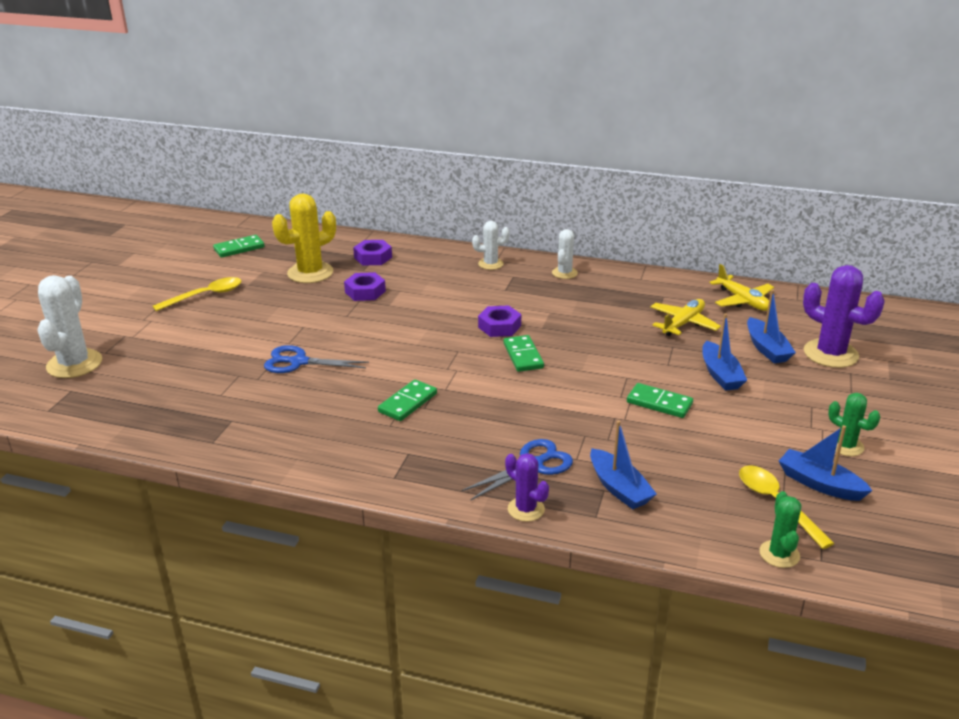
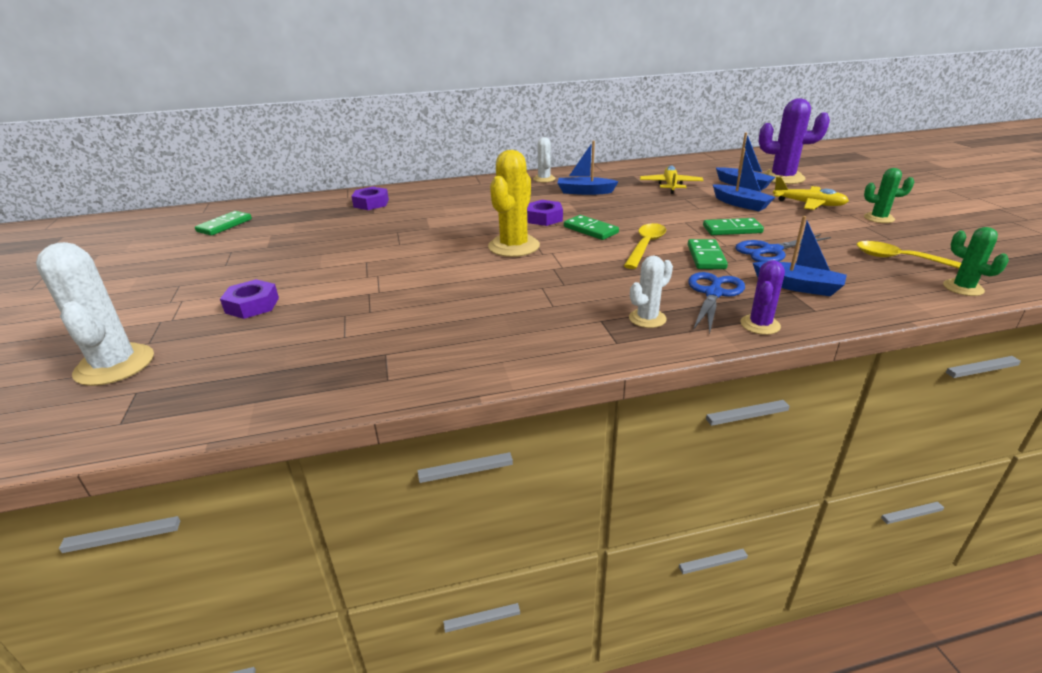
camera: 30 degrees left, 0 degrees up
yellow spoon [153,277,241,311] -> yellow spoon moved to [624,223,666,269]
blue scissors [264,345,369,373] -> blue scissors moved to [735,234,831,262]
yellow cactus [272,193,336,283] -> yellow cactus moved to [488,150,540,257]
purple nut [344,272,386,301] -> purple nut moved to [220,279,279,319]
green domino [378,379,437,421] -> green domino moved to [688,239,728,269]
white cactus [472,221,510,270] -> white cactus moved to [629,255,673,328]
purple cactus [505,453,549,522] -> purple cactus turned 75 degrees counterclockwise [740,260,785,335]
yellow plane [709,264,774,311] -> yellow plane moved to [773,177,849,210]
blue boat [779,425,872,501] -> blue boat moved to [558,141,619,195]

